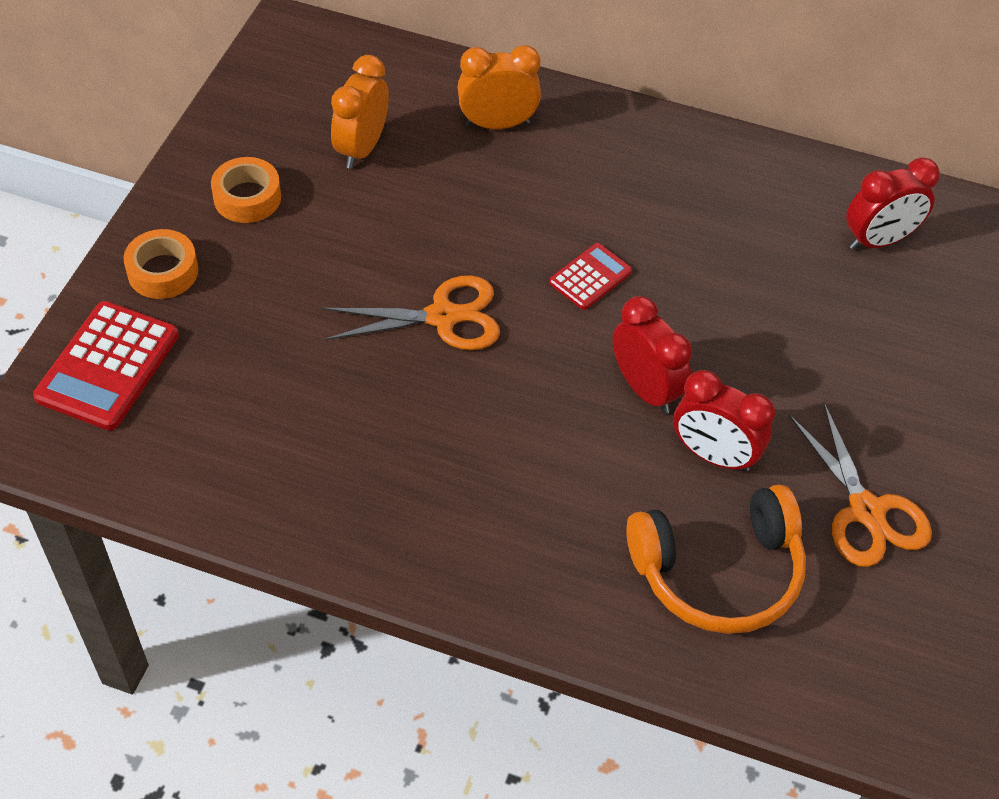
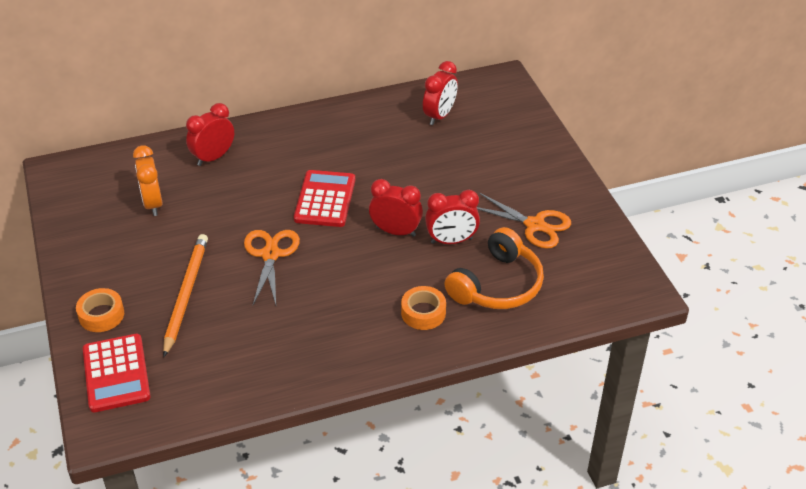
camera: 35 degrees left, 10 degrees down
orange tape [211,157,281,223] -> orange tape moved to [401,286,446,330]
orange scissors [322,275,500,350] -> orange scissors turned 45 degrees counterclockwise [244,230,300,305]
orange clock [458,45,541,129] -> red clock [186,103,234,166]
red calculator [549,243,632,310] -> red calculator [294,170,355,227], size x1.74
none -> orange pencil [163,234,208,357]

